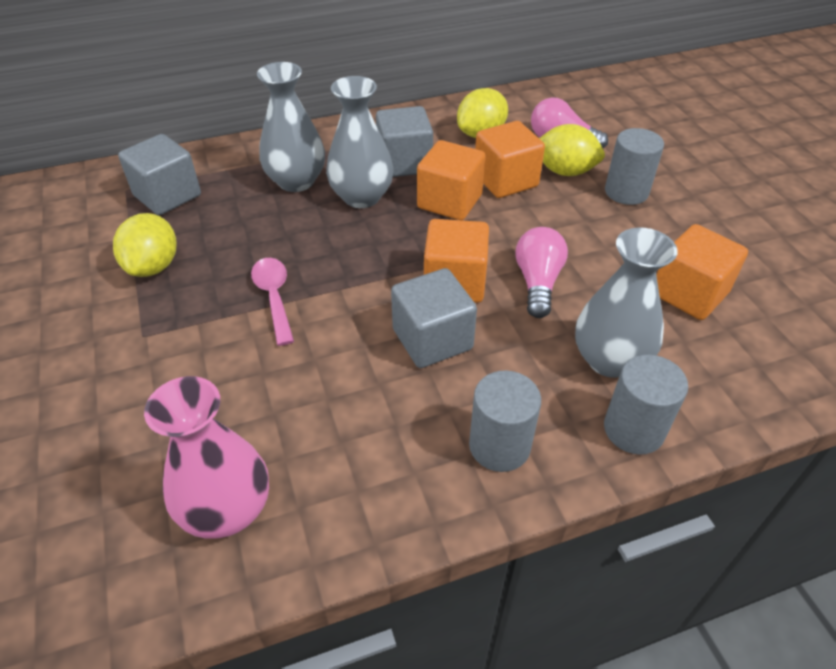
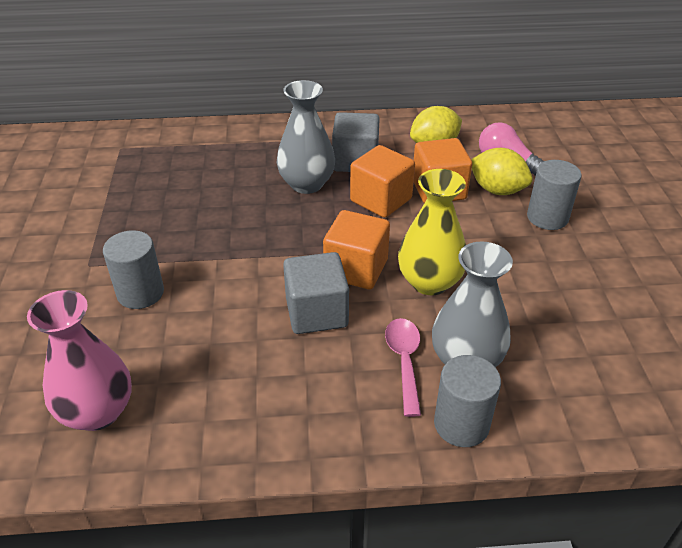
camera: 15 degrees right, 5 degrees down
yellow lemon [113,213,177,277] -> none
grey cube [118,134,201,215] -> none
pink spoon [251,258,294,346] -> pink spoon moved to [385,318,421,417]
grey vase [257,62,325,192] -> none
grey cylinder [469,371,541,472] -> grey cylinder moved to [103,230,164,309]
pink light bulb [515,227,568,318] -> yellow vase [398,169,466,295]
orange cube [657,224,748,320] -> none

